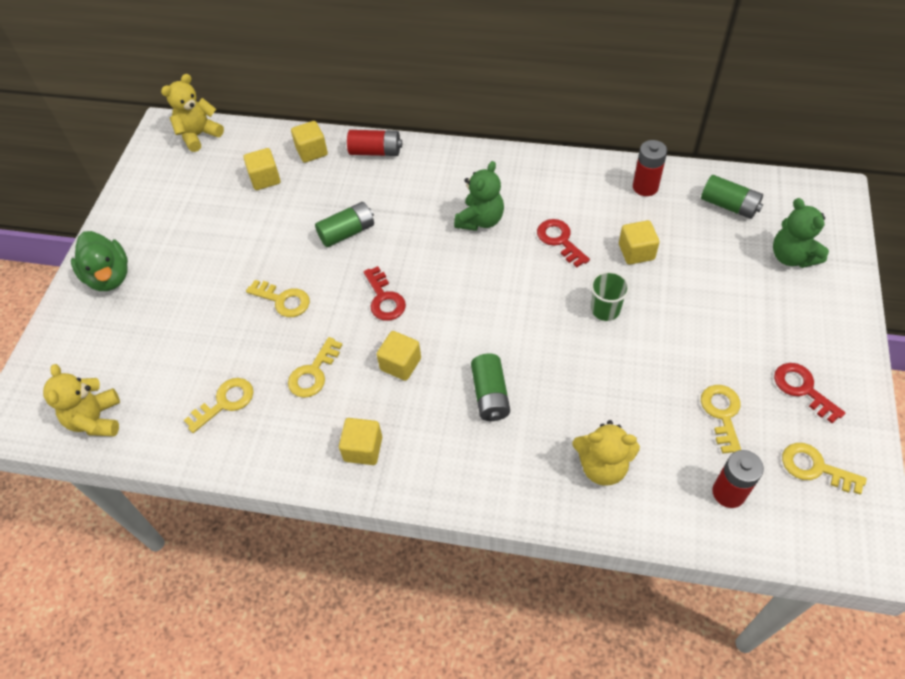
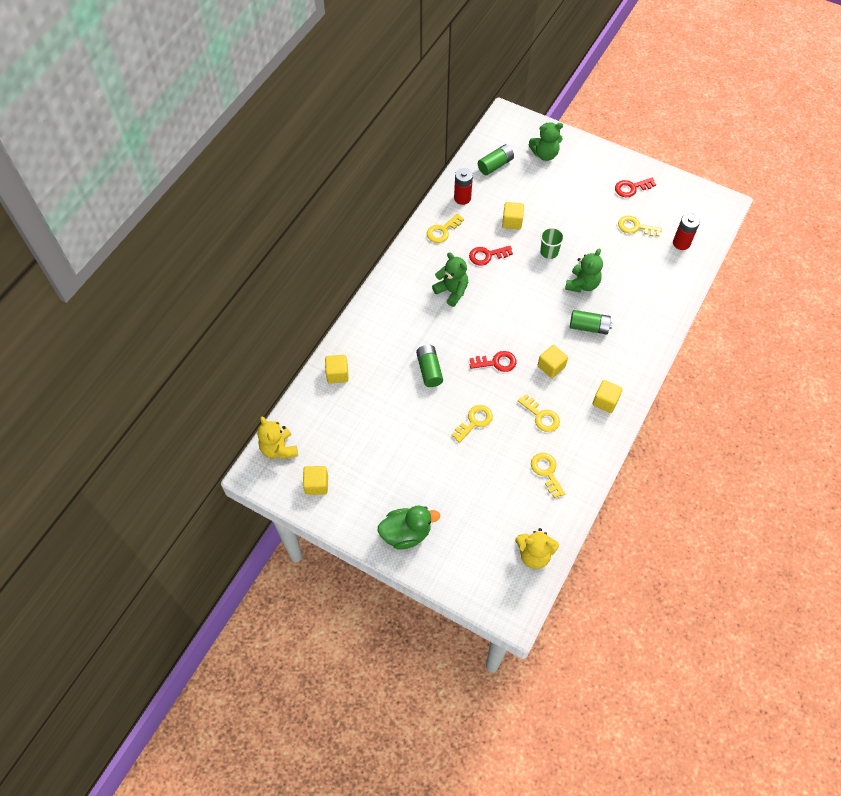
camera: 75 degrees left, 5 degrees up
yellow cube [243,148,281,190] -> yellow cube moved to [303,466,328,495]
red battery [347,130,402,156] -> none
yellow teddy bear [572,420,640,486] -> none
yellow key [782,443,867,495] -> yellow key moved to [427,213,464,243]
none -> green teddy bear [565,249,603,293]

